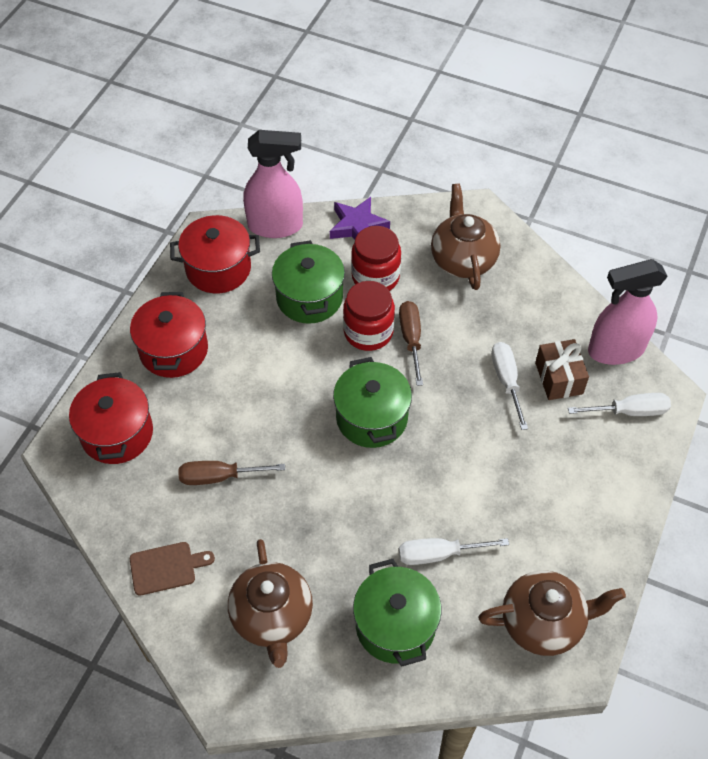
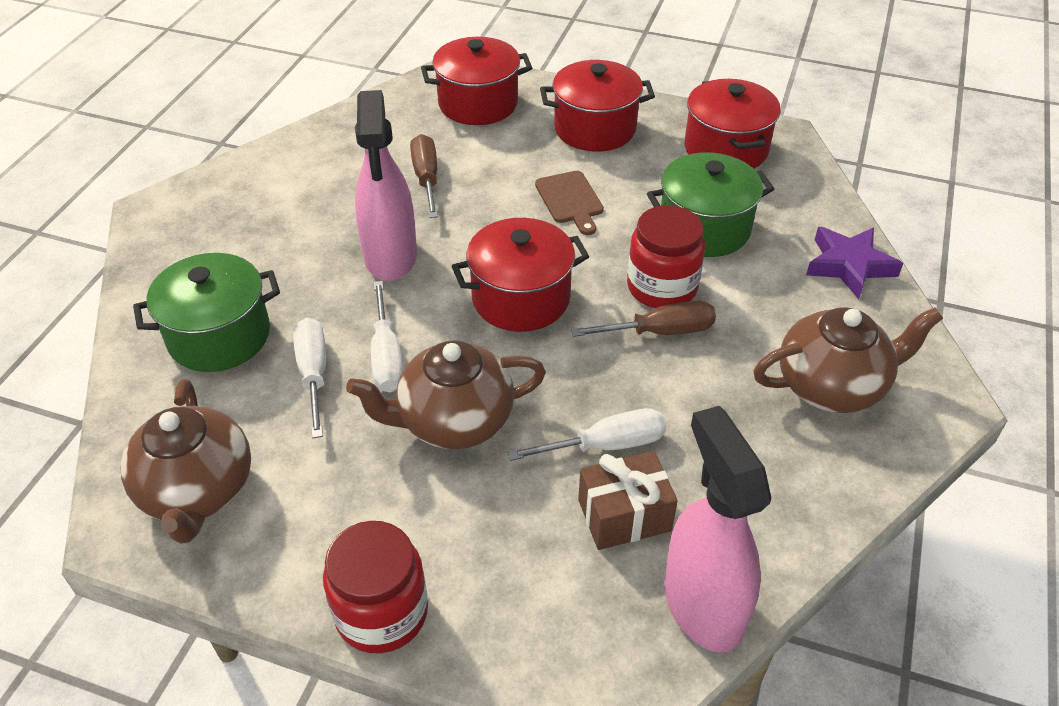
camera: 85 degrees right, 10 degrees down
brown cutting board [130,542,215,596] -> brown cutting board moved to [535,171,604,235]
brown teapot [228,539,313,668] -> brown teapot moved to [346,340,546,449]
pink spray bottle [243,130,303,238] -> pink spray bottle moved to [355,90,417,281]
green pot [333,357,412,448] -> red pot [452,218,589,332]
red jar [351,226,401,291] -> red jar moved to [323,521,428,653]
white screwdriver [568,393,671,416] -> white screwdriver moved to [371,281,403,393]

